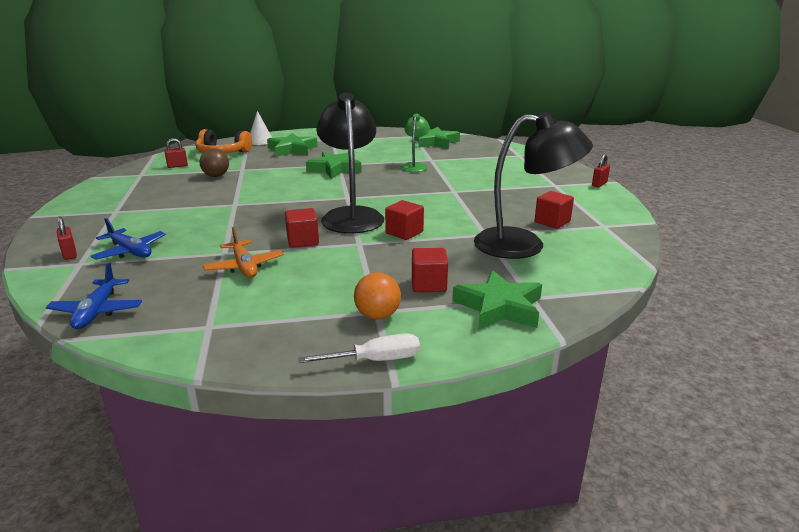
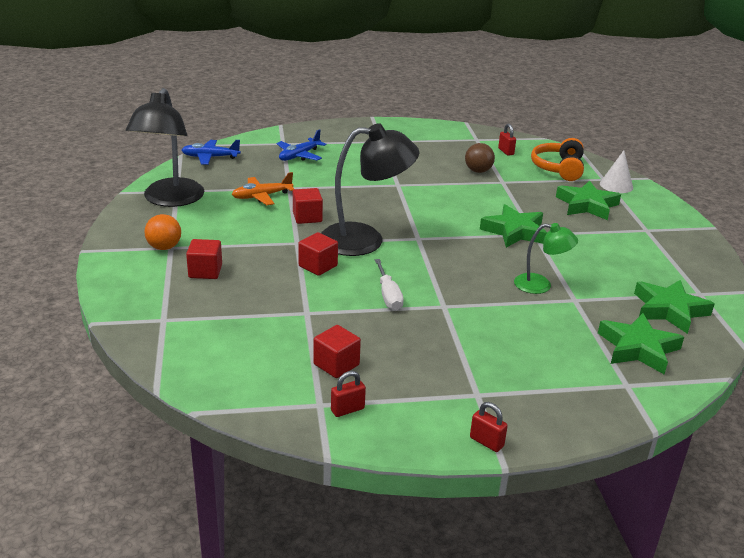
camera: 90 degrees right, 5 degrees up
red padlock [57,216,77,260] -> red padlock moved to [331,371,366,417]
white screwdriver [298,333,420,363] -> white screwdriver moved to [375,259,404,311]
green star [452,270,542,330] -> green star moved to [598,313,684,374]
black lamp [474,111,593,259] -> black lamp moved to [126,88,204,207]

